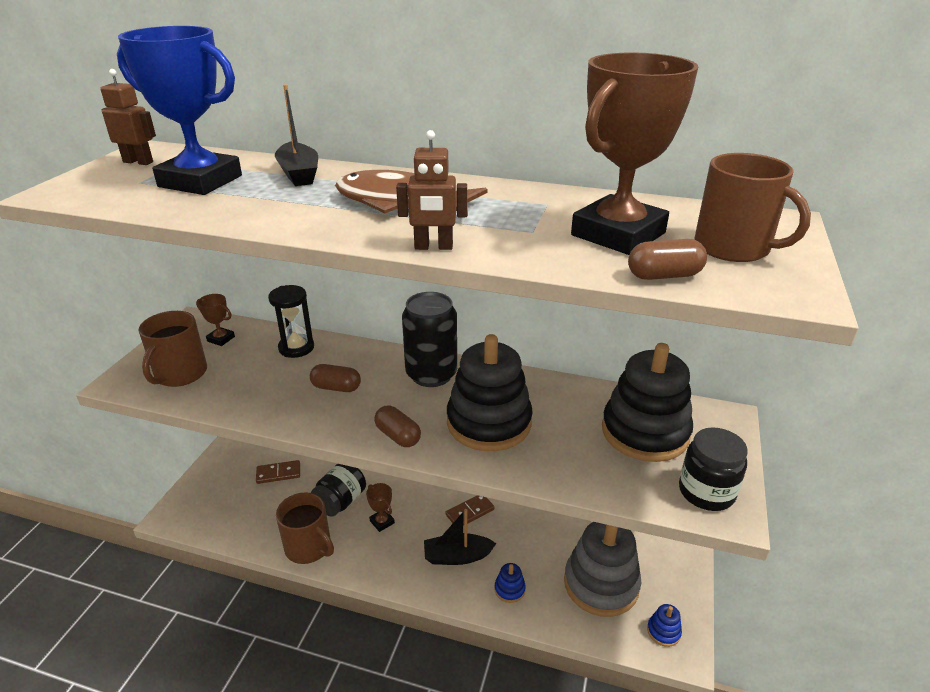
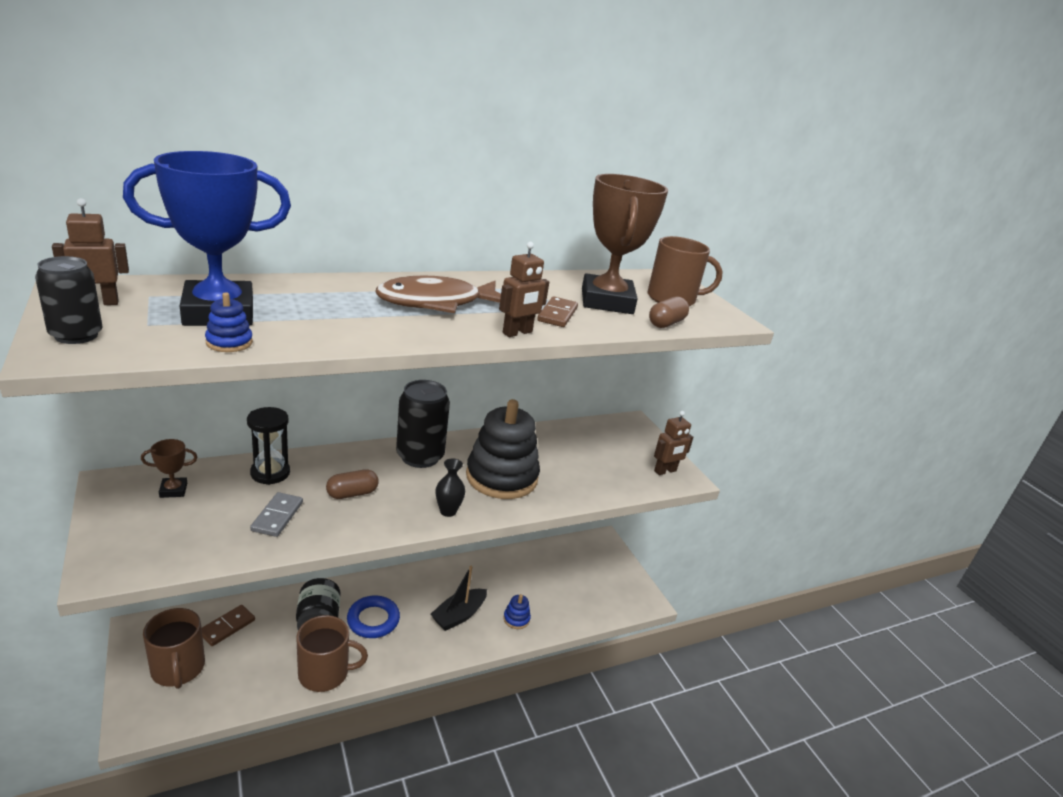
camera: 45 degrees left, 5 degrees down
brown mug [138,311,207,387] -> brown mug moved to [143,608,205,689]
black boat [275,84,318,186] -> none
brown trophy [366,483,395,532] -> blue ring [347,595,400,638]
brown capsule [374,406,421,447] -> black vase [436,459,465,517]
brown domino [445,495,494,526] -> brown domino moved to [537,297,578,327]
grey stacking toy [564,522,641,617] -> none
black stacking toy [602,343,693,462] -> none
blue stacking toy [647,604,682,647] -> blue stacking toy moved to [205,292,253,352]
black jar [679,427,748,511] -> brown robot [654,411,693,475]
none -> black can [35,256,103,344]
none -> grey domino [250,492,303,537]

